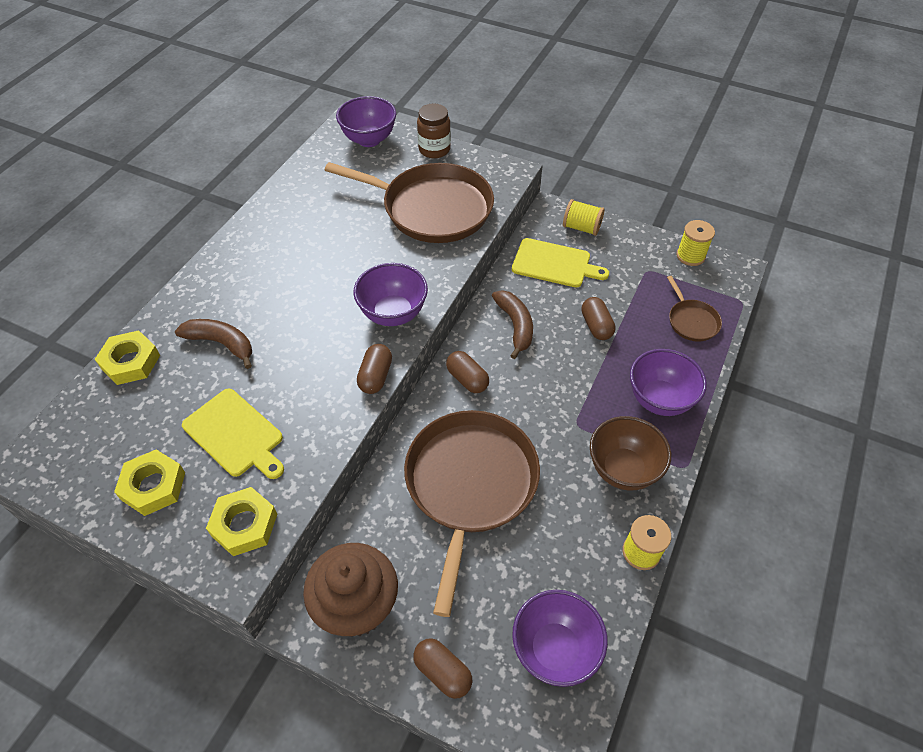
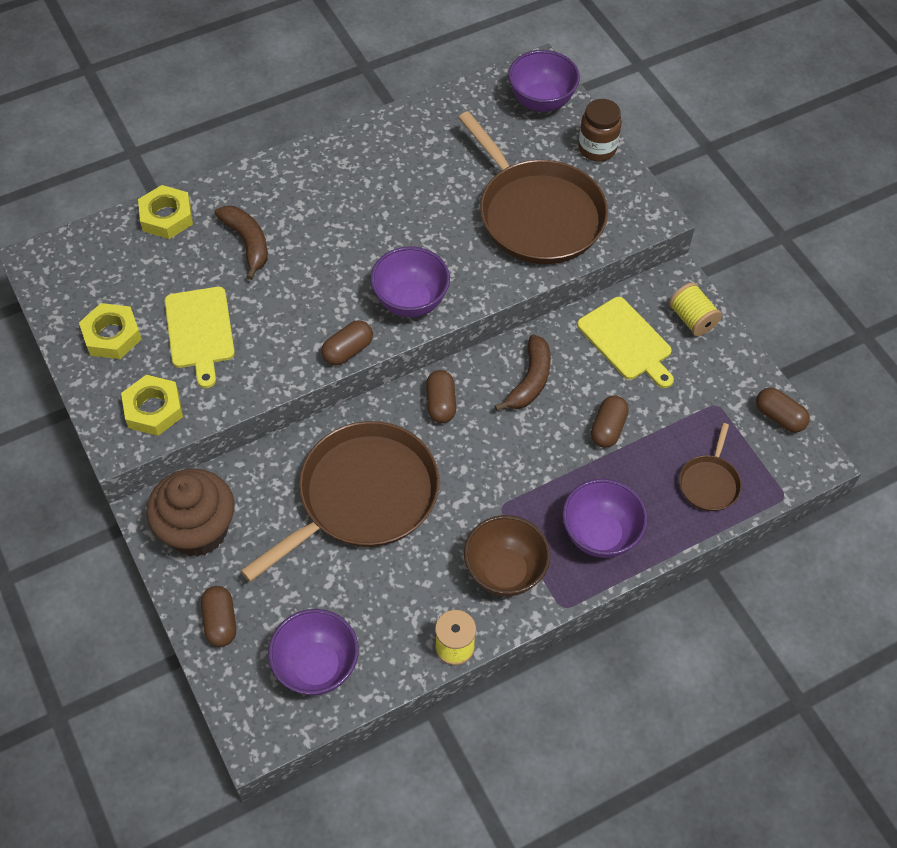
camera: 35 degrees right, 5 degrees up
yellow spool [677,220,715,266] -> brown capsule [756,388,810,433]

